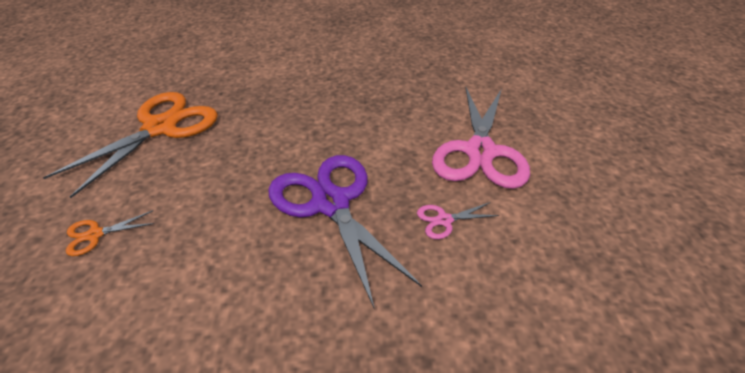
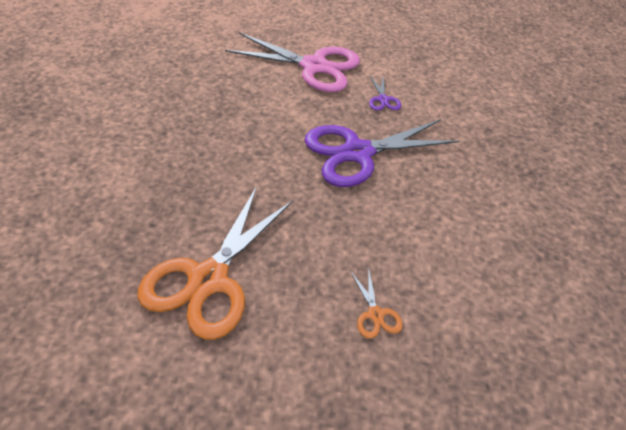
camera: 85 degrees left, 5 degrees up
orange scissors [43,92,218,198] -> orange scissors turned 105 degrees counterclockwise [137,186,293,340]
pink scissors [417,202,499,239] -> purple scissors [369,75,401,111]

